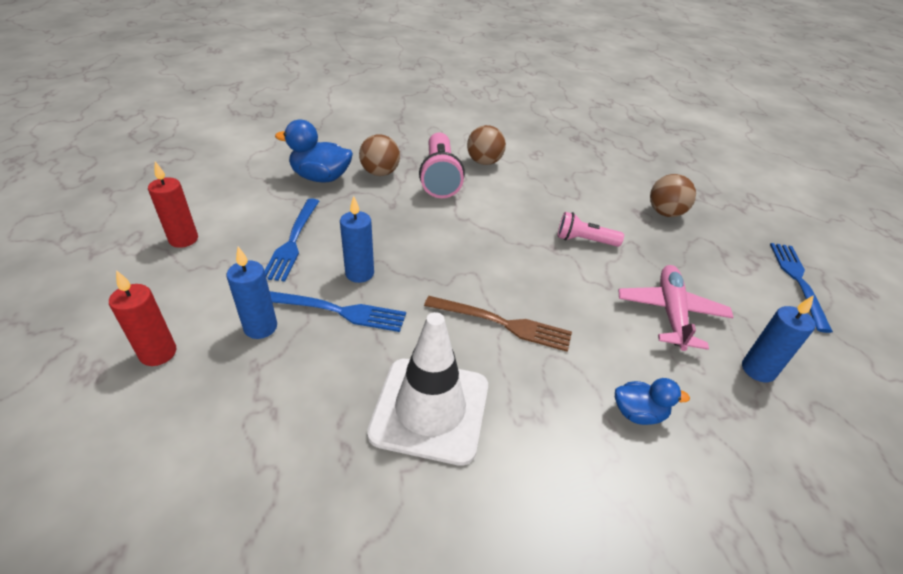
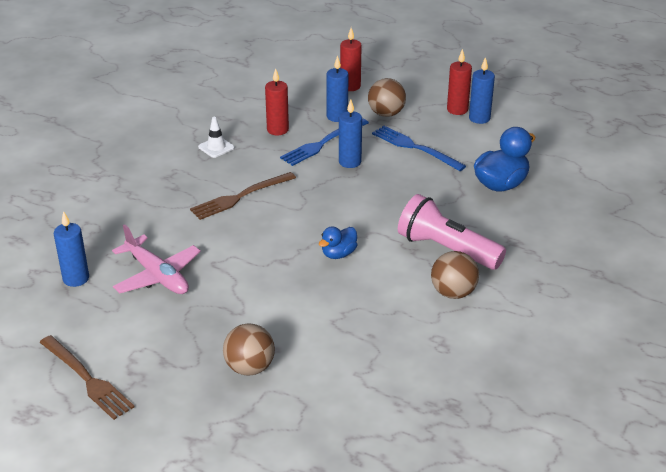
camera: 130 degrees right, 5 degrees down
brown ball [359,134,400,176] -> brown ball moved to [368,78,406,117]
white traffic cone [367,312,488,466] -> white traffic cone [198,117,234,158], size x0.43
pink flashlight [558,212,624,247] -> none
blue duck [615,378,690,425] -> blue duck moved to [319,227,357,259]
blue fork [770,243,833,333] -> brown fork [39,335,135,420]
none -> red candle [265,68,289,135]
none -> blue candle [469,57,495,124]

